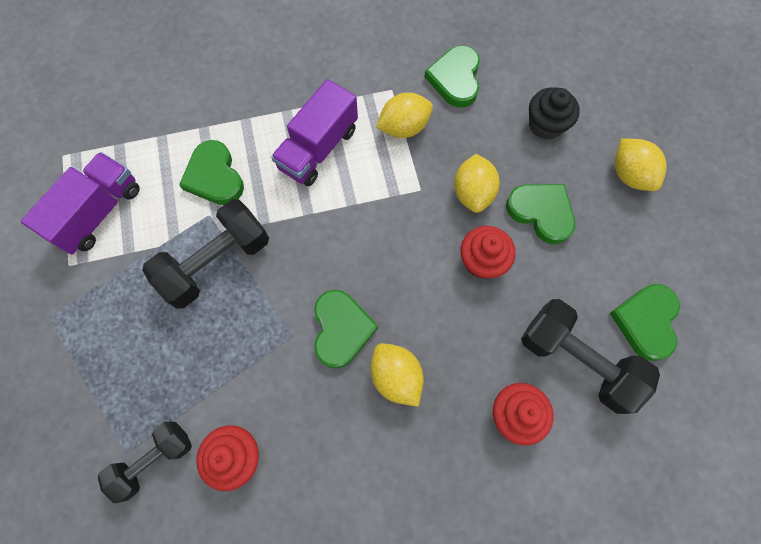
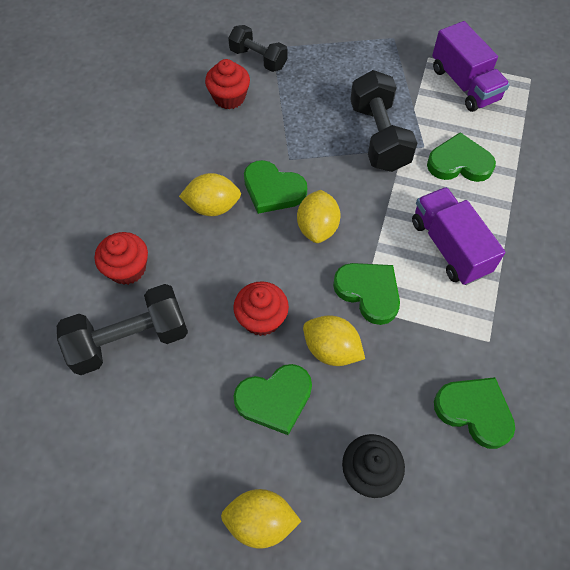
camera: 120 degrees right, 10 degrees down
black dumbbell [98,421,192,503] -> black dumbbell turned 45 degrees counterclockwise [228,25,288,72]
yellow lemon [376,92,433,138] -> yellow lemon moved to [297,190,341,243]
green heart [610,284,680,361] -> green heart moved to [333,263,400,325]

